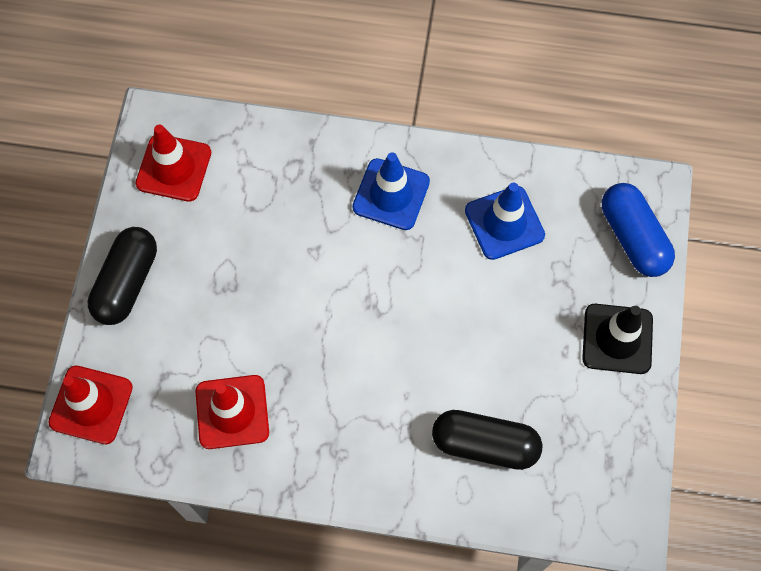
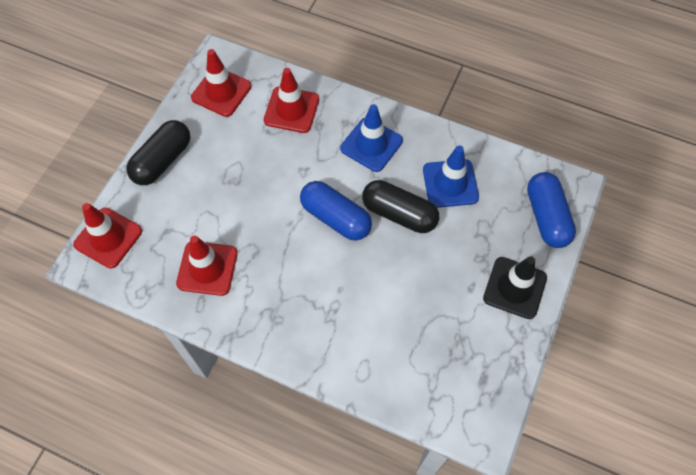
camera: 15 degrees right, 5 degrees down
black capsule [432,410,543,470] -> black capsule moved to [362,180,439,233]
none -> red traffic cone [264,68,319,133]
none -> blue capsule [300,181,372,241]

